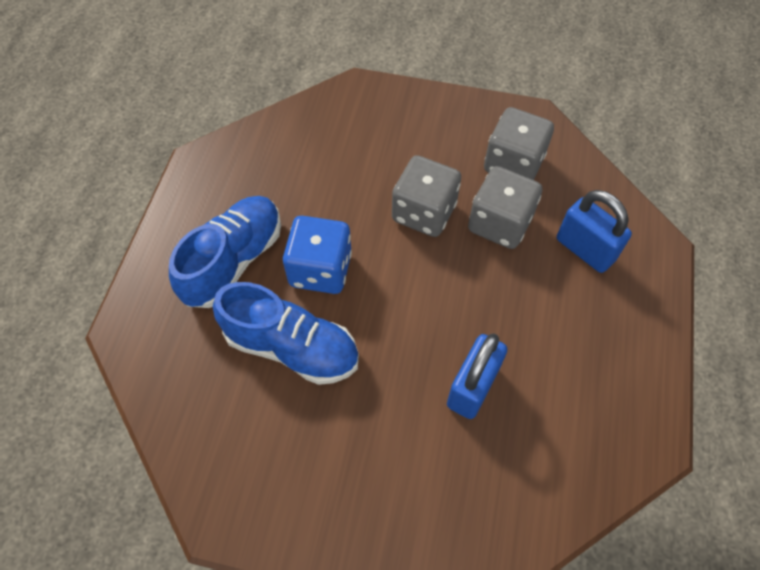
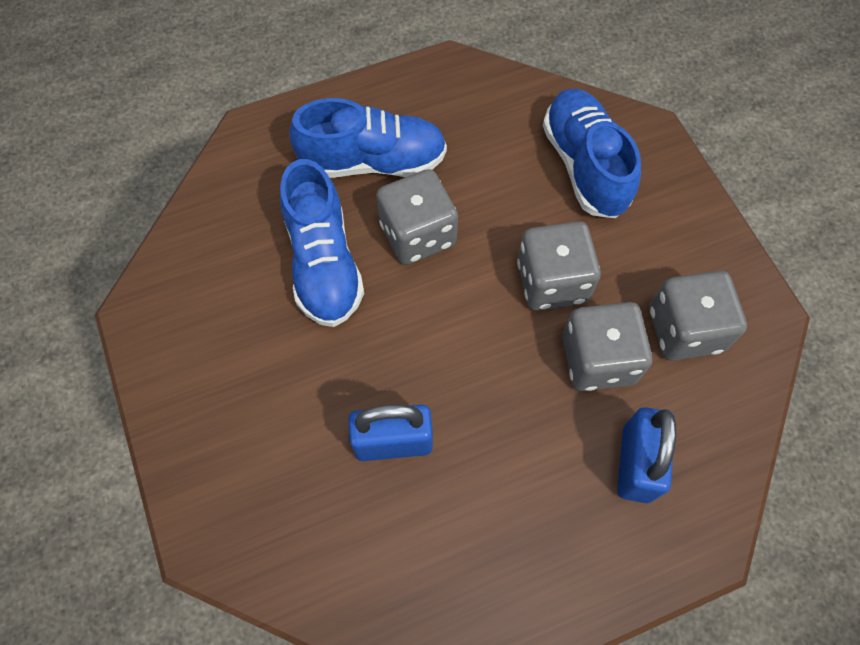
camera: 55 degrees right, 5 degrees up
blue dice [283,216,352,294] -> grey dice [376,169,458,265]
none -> blue shoe [543,89,641,218]

